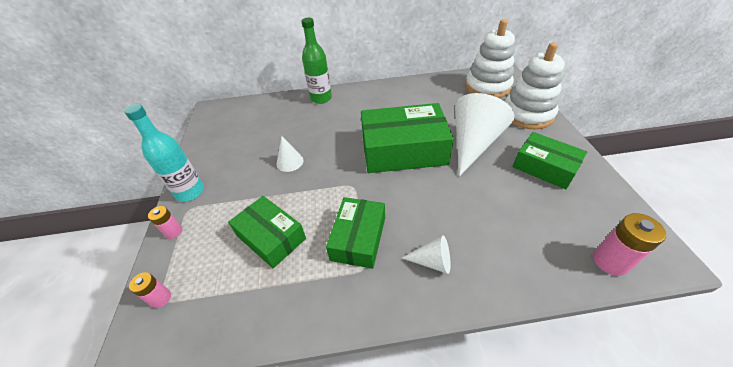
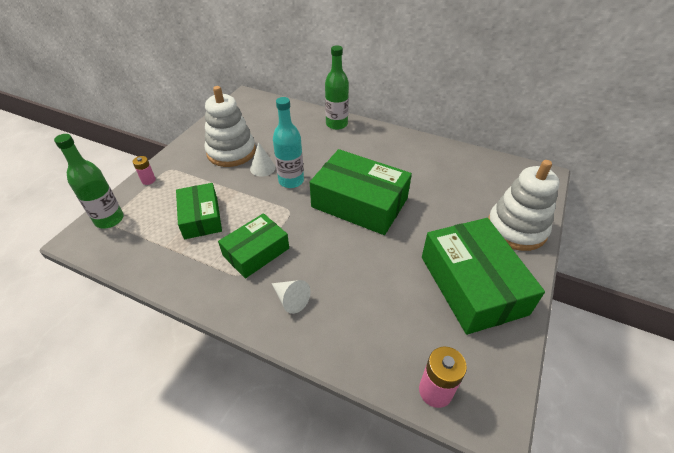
camera: 30 degrees right, 0 degrees up
turquoise bottle [124,104,204,202] -> turquoise bottle moved to [273,97,304,188]
pink battery [129,272,171,308] -> green bottle [54,134,124,229]
white cone [455,93,515,176] -> none
white stacking toy [465,19,515,98] -> white stacking toy moved to [205,86,256,167]
green box [513,132,587,190] -> green box [422,218,545,335], size x1.64

